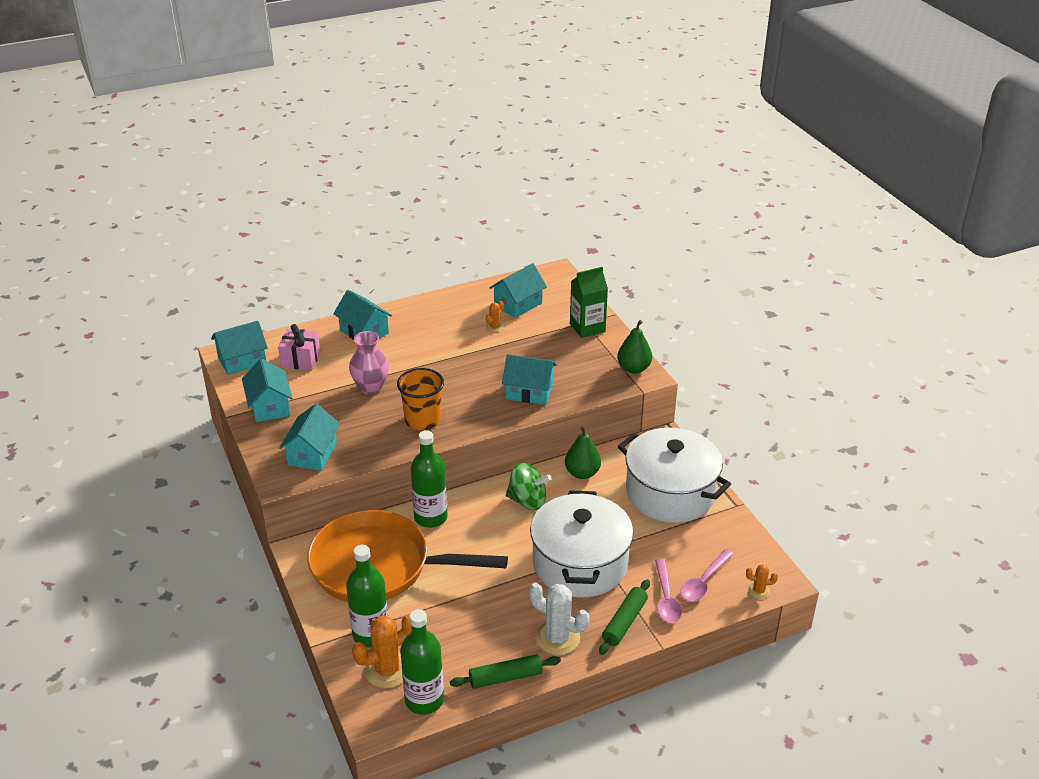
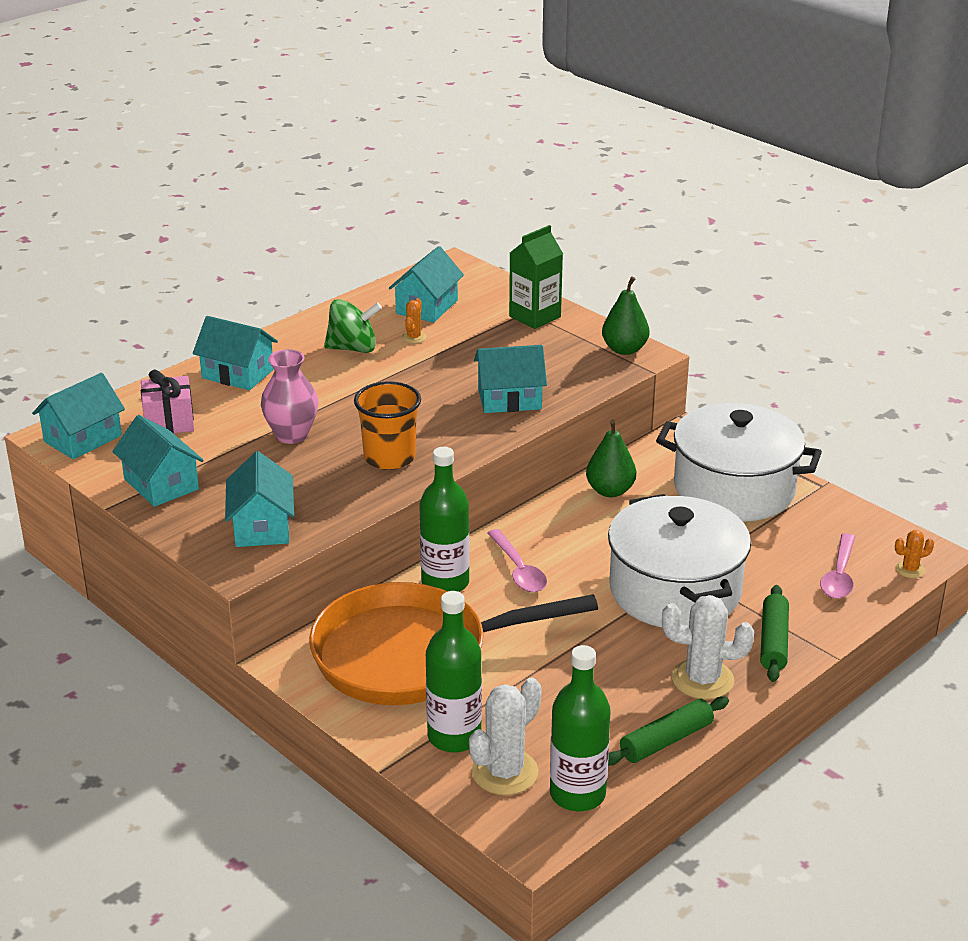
camera: 20 degrees left, 5 degrees down
orange cactus [352,614,412,688] -> white cactus [469,678,542,795]
green spinning top [506,462,552,510] -> green spinning top moved to [324,299,382,353]
pink spoon [655,559,682,623] -> pink spoon moved to [487,529,547,592]

